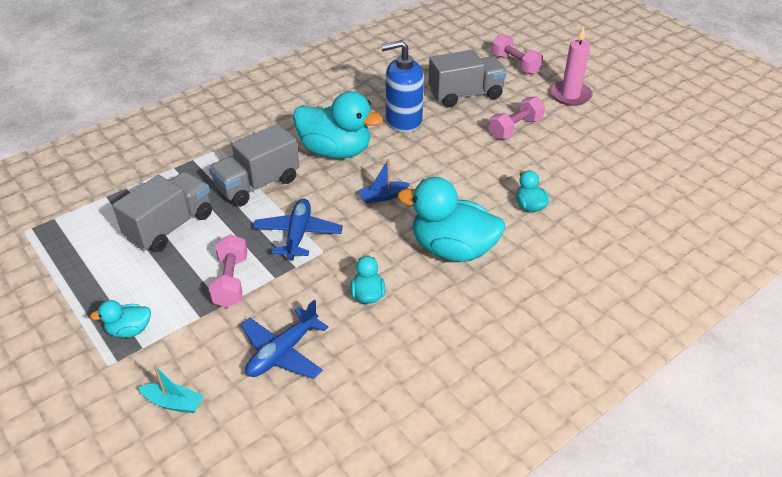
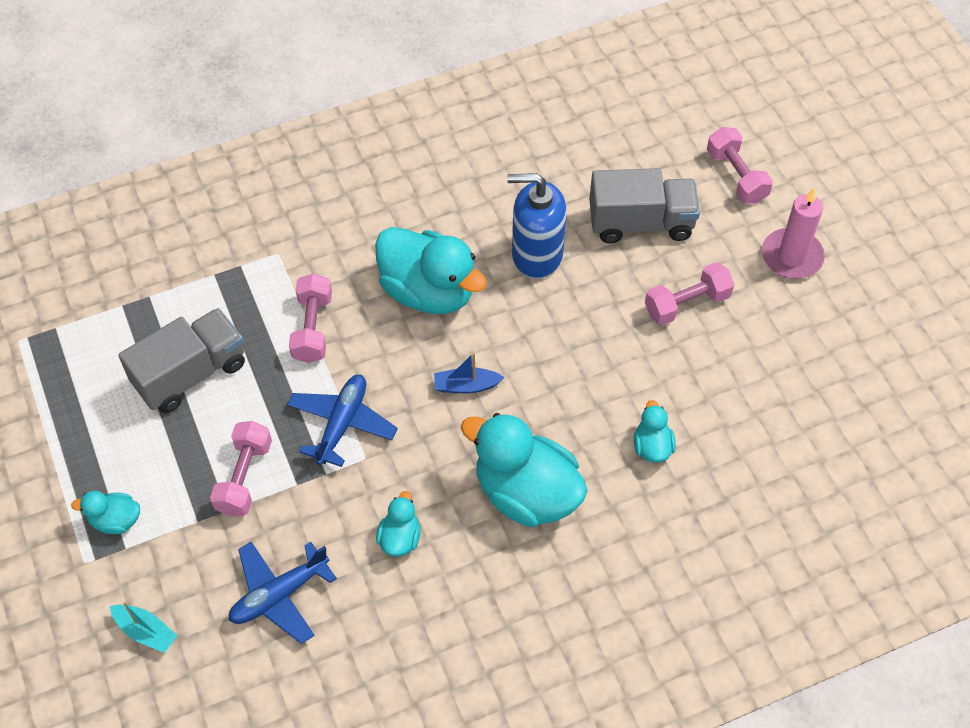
camera: 15 degrees right, 15 degrees up
grey truck [209,124,299,207] -> pink dumbbell [289,273,332,363]

